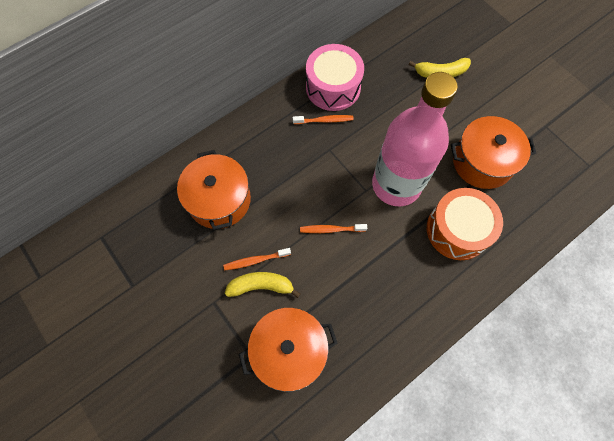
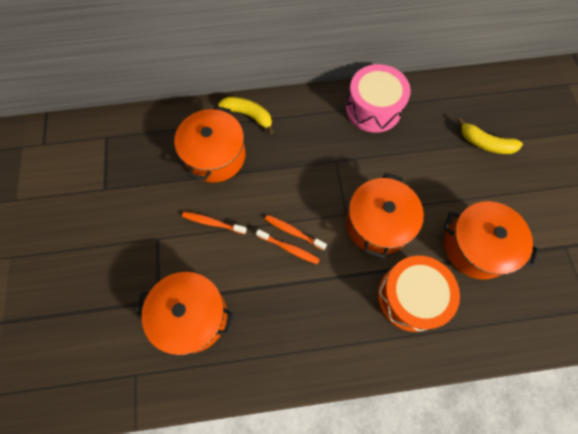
camera: 30 degrees right, 0 degrees up
yellow banana [225,272,301,298] -> yellow banana moved to [218,97,274,134]
orange toothbrush [293,115,354,124] -> orange toothbrush moved to [256,229,320,264]
pink bottle [372,72,458,207] -> orange pot [346,173,424,258]

